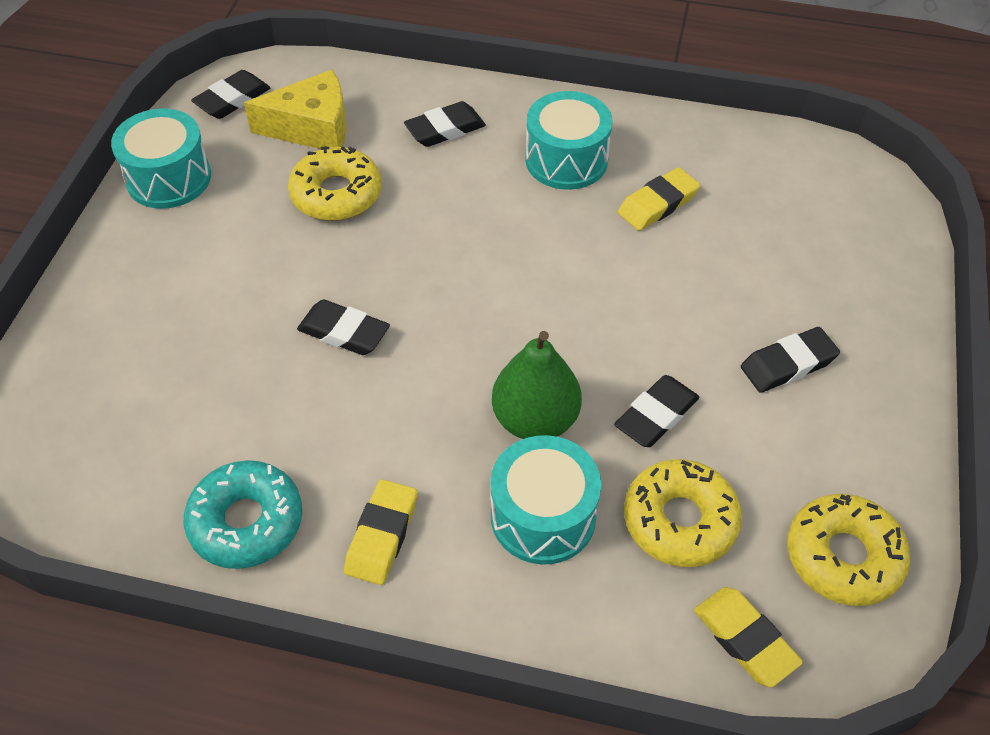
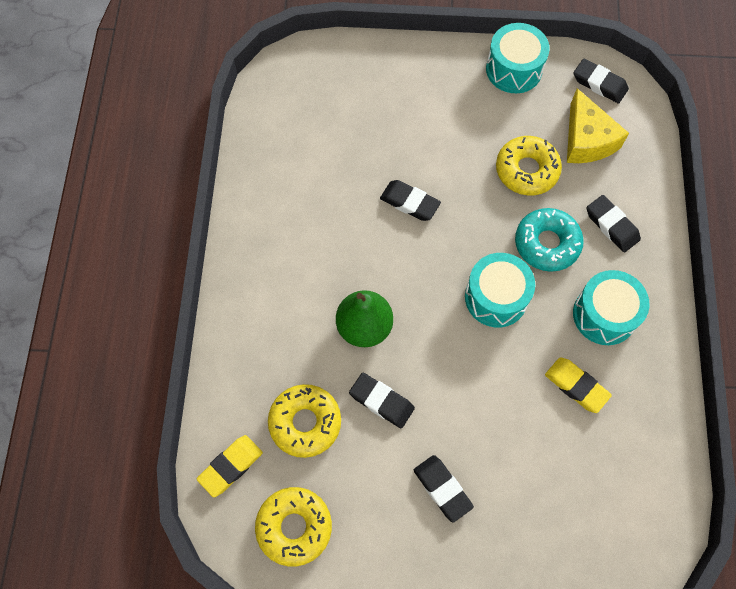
camera: 80 degrees right, 15 degrees up
turquoise donut [183,460,302,569] -> turquoise donut moved to [515,208,584,272]
black eraser [297,299,390,355] -> black eraser turned 75 degrees counterclockwise [380,180,441,221]
yellow eraser [344,479,417,585] -> none
turquoise drum [490,435,601,565] -> turquoise drum moved to [465,253,535,328]

